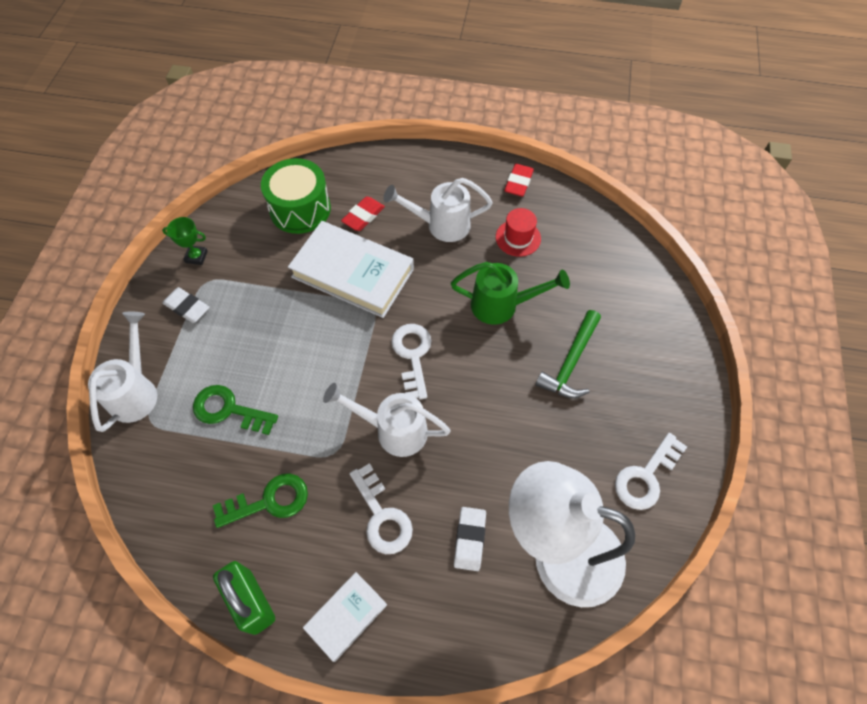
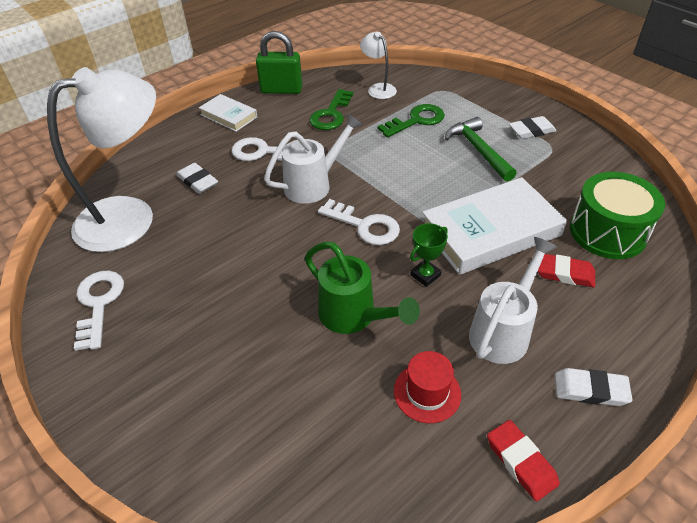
camera: 130 degrees right, 15 degrees down
white watering can [88,311,157,432] -> none
green trophy [162,217,208,265] -> green trophy moved to [410,223,448,287]
white book [303,572,387,662] -> white book turned 45 degrees counterclockwise [199,94,258,132]
red eraser [341,196,385,231] -> red eraser turned 60 degrees counterclockwise [537,254,595,287]
green watering can [451,262,570,325] -> green watering can turned 90 degrees counterclockwise [305,242,420,334]
green hammer [535,310,601,398] -> green hammer moved to [445,117,517,182]
none -> white lamp [360,32,397,99]
none -> white eraser [555,368,632,406]

